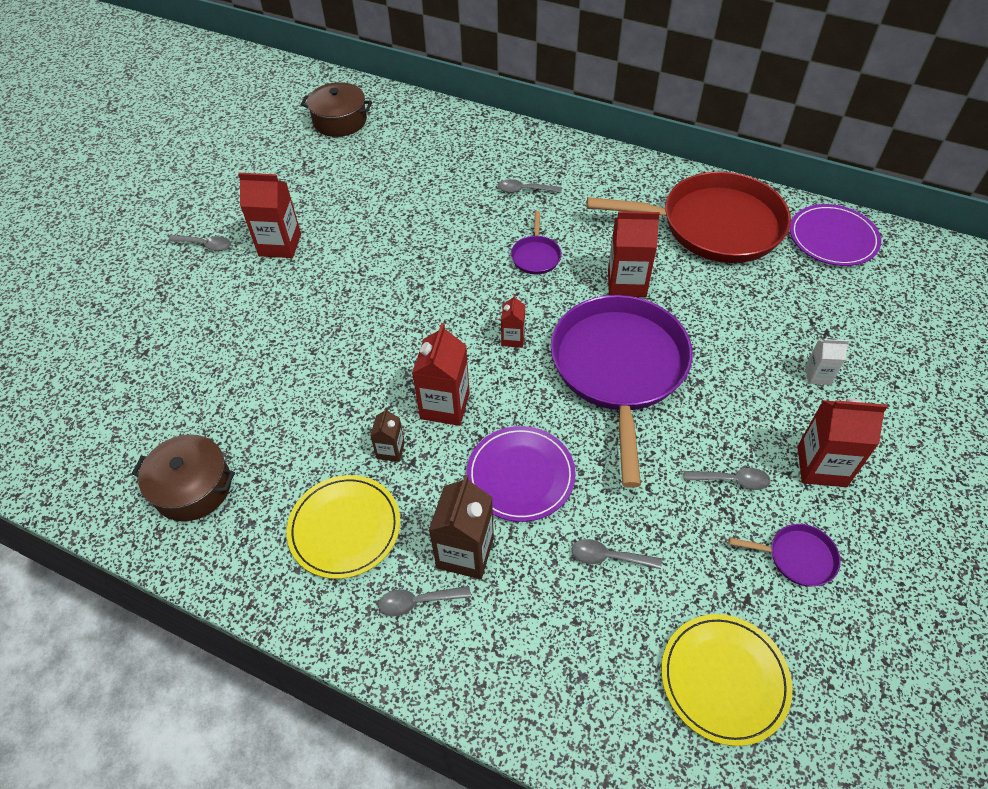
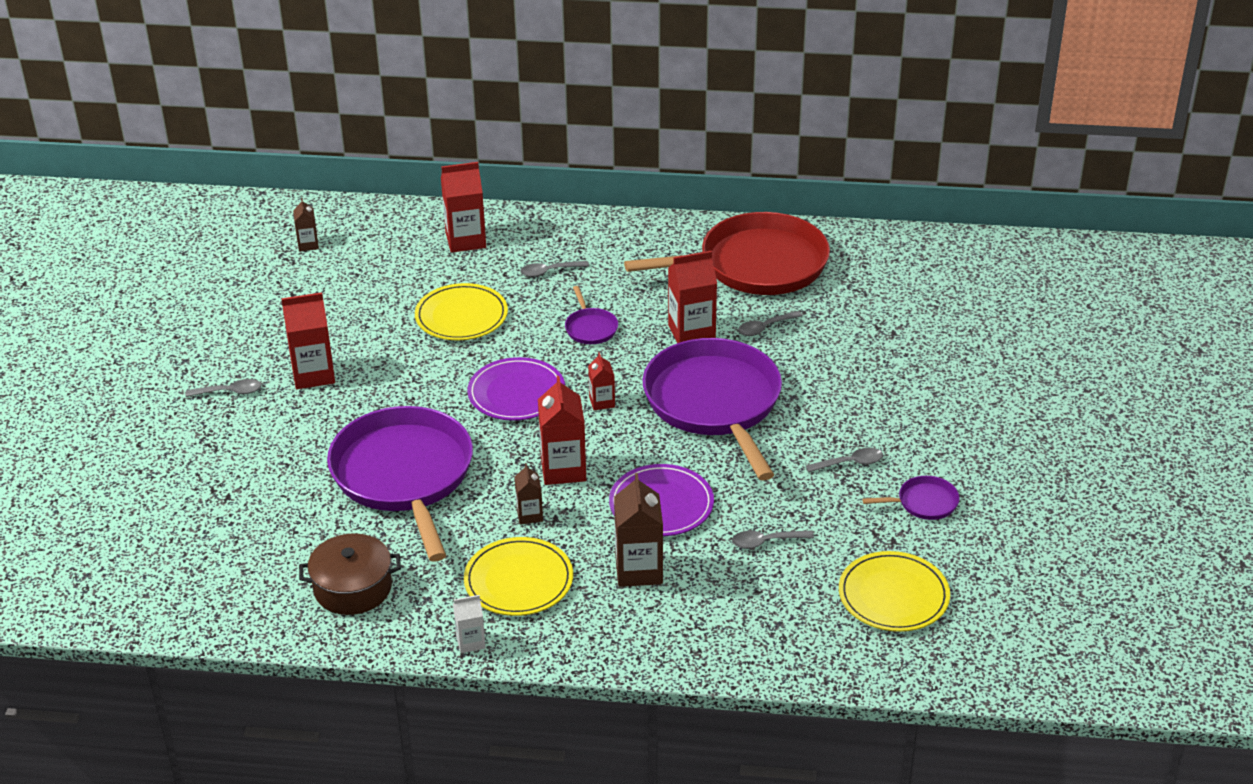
camera: 20 degrees left, 15 degrees down
brown pot [301,82,372,137] -> brown carton [293,198,319,252]
grey spoon [378,586,471,616] -> grey spoon moved to [738,311,803,336]
purple plate [790,204,881,266] -> purple plate moved to [467,357,565,421]
red carton [797,398,887,487] -> red carton moved to [441,162,486,253]
white carton [805,339,849,385] -> white carton moved to [453,595,486,653]
none -> purple pan [327,406,473,562]
none -> yellow plate [415,283,508,340]

